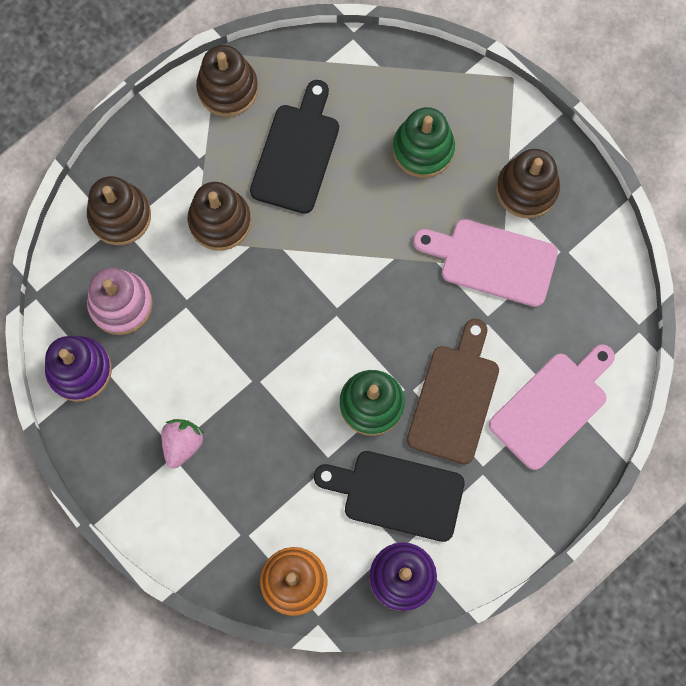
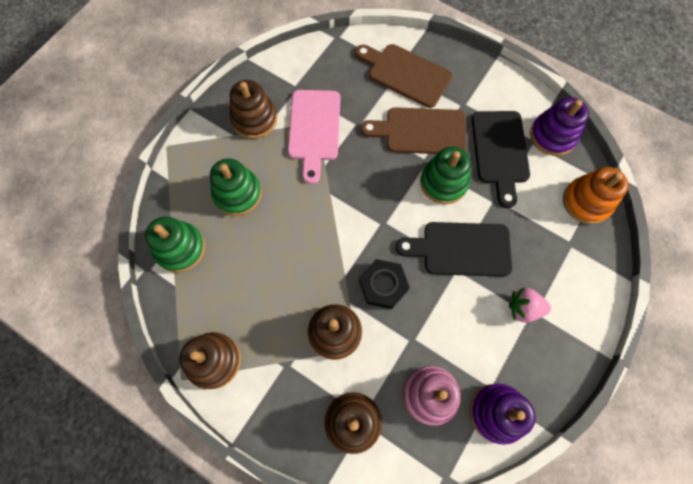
camera: 105 degrees left, 5 degrees down
black cutting board [250,80,339,214] -> black cutting board moved to [396,222,512,277]
pink cutting board [489,344,615,470] -> brown cutting board [355,44,453,108]
none -> green stacking toy [145,216,205,273]
none -> black nut [359,259,410,309]

